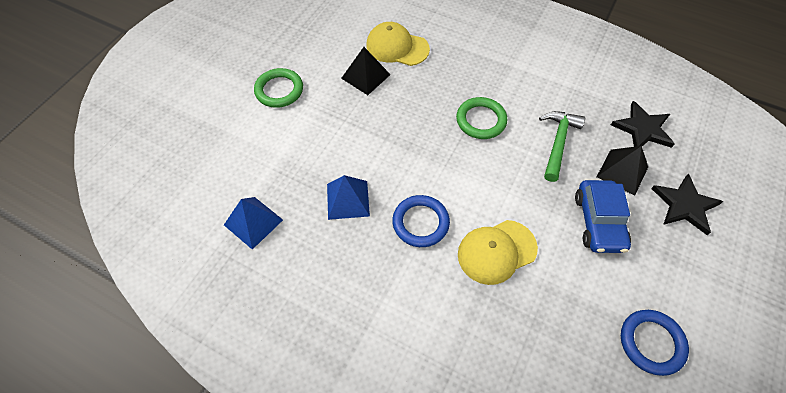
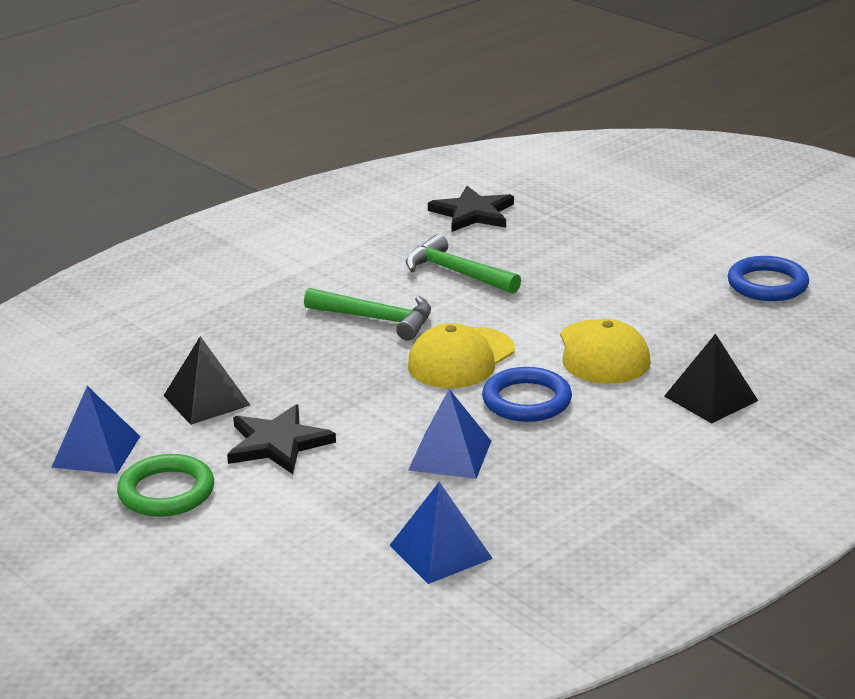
camera: 70 degrees left, 30 degrees down
yellow cap [366,22,430,66] -> yellow cap moved to [408,323,515,388]
green ring [456,97,507,139] -> green hammer [304,288,431,341]
blue car [575,180,631,253] -> none
black pyramid [597,146,648,196] -> black pyramid moved to [664,333,758,424]
black star [651,174,723,235] -> black star moved to [227,404,336,474]
none -> blue pyramid [51,386,141,474]

